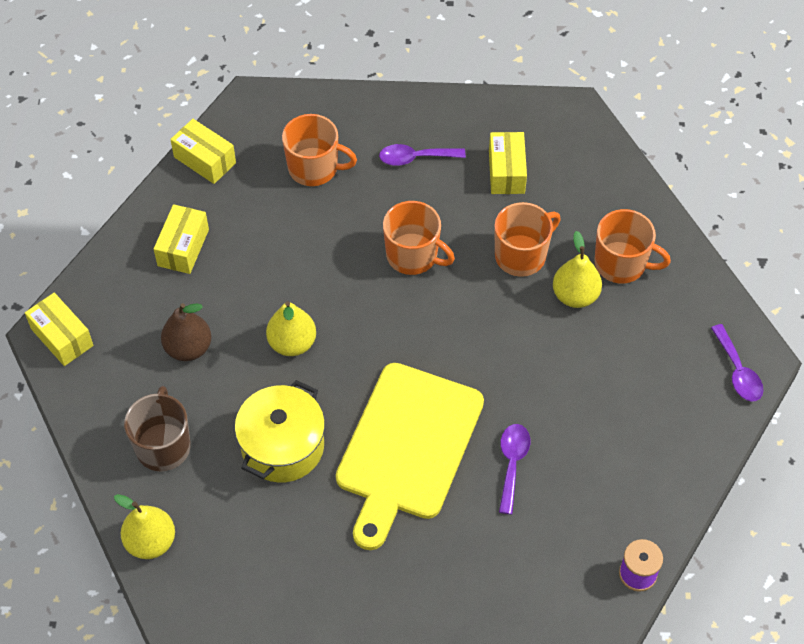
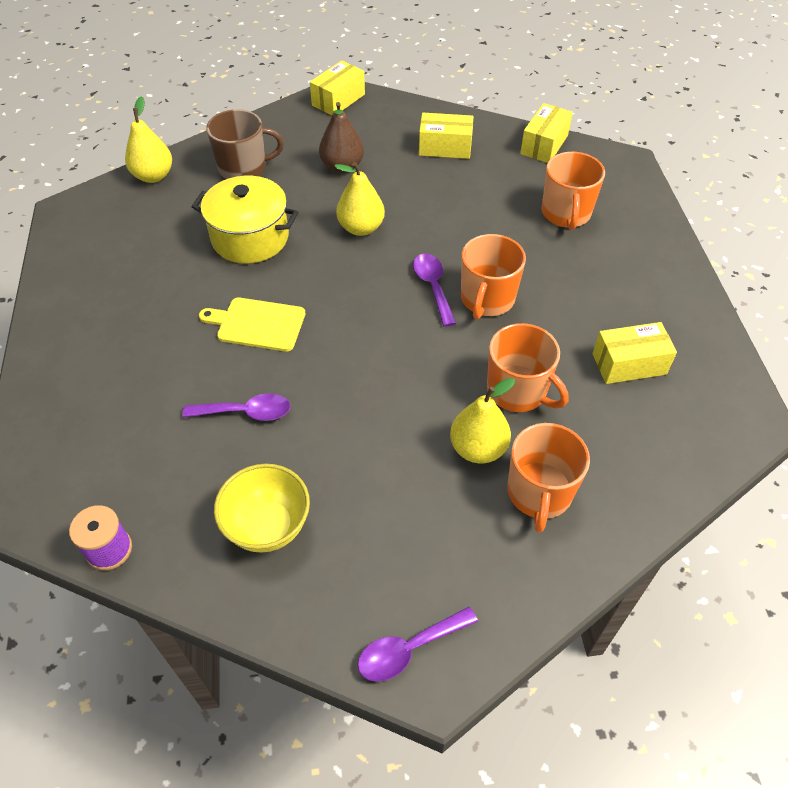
camera: 80 degrees right, 5 degrees down
yellow cutting board [336,363,484,550] -> yellow cutting board [199,298,305,351], size x0.51
purple spoon [379,144,466,166] -> purple spoon moved to [413,254,456,327]
none -> yellow bowl [214,464,310,553]

